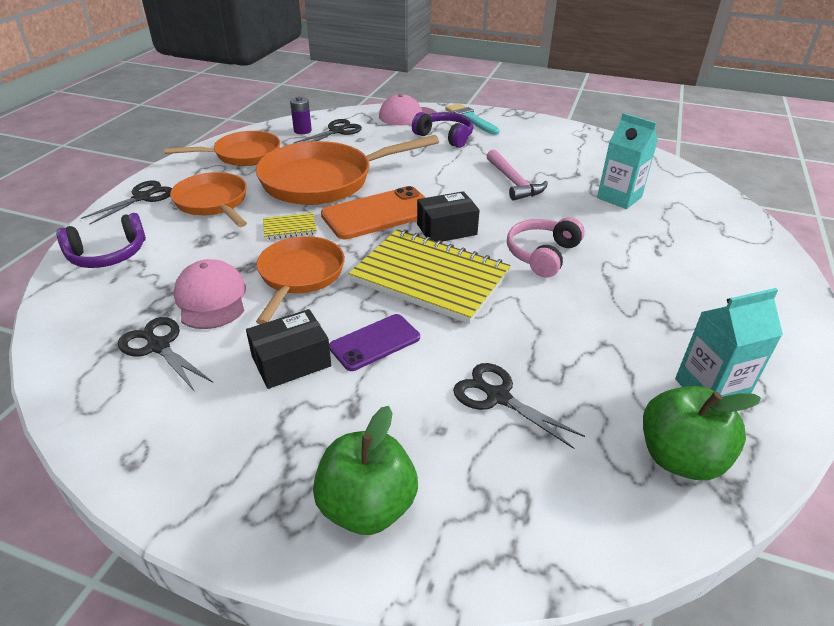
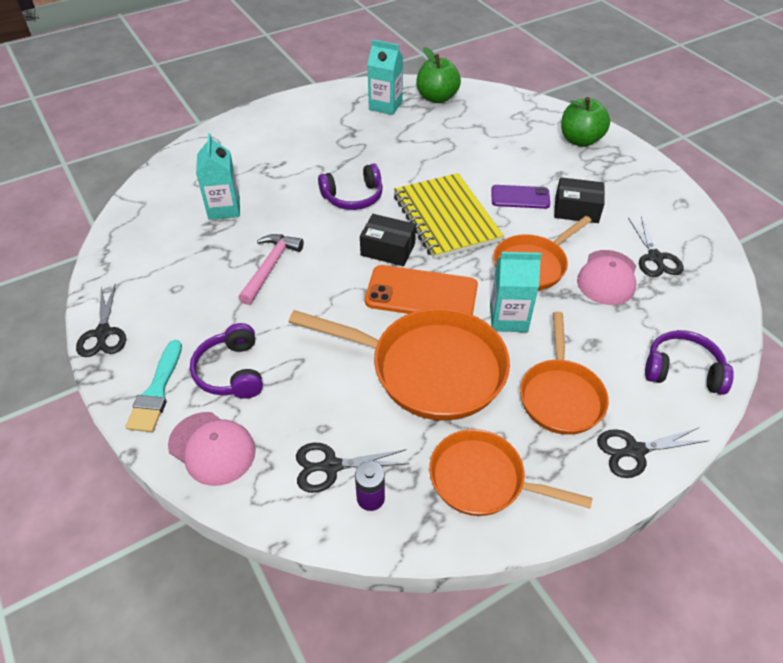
camera: 140 degrees left, 10 degrees up
yellow notebook [263,213,317,240] -> turquoise carton [490,252,542,332]
black scissors [453,363,585,449] -> black scissors moved to [76,285,126,357]
pink headphones [507,217,585,278] -> purple headphones [318,164,383,210]

